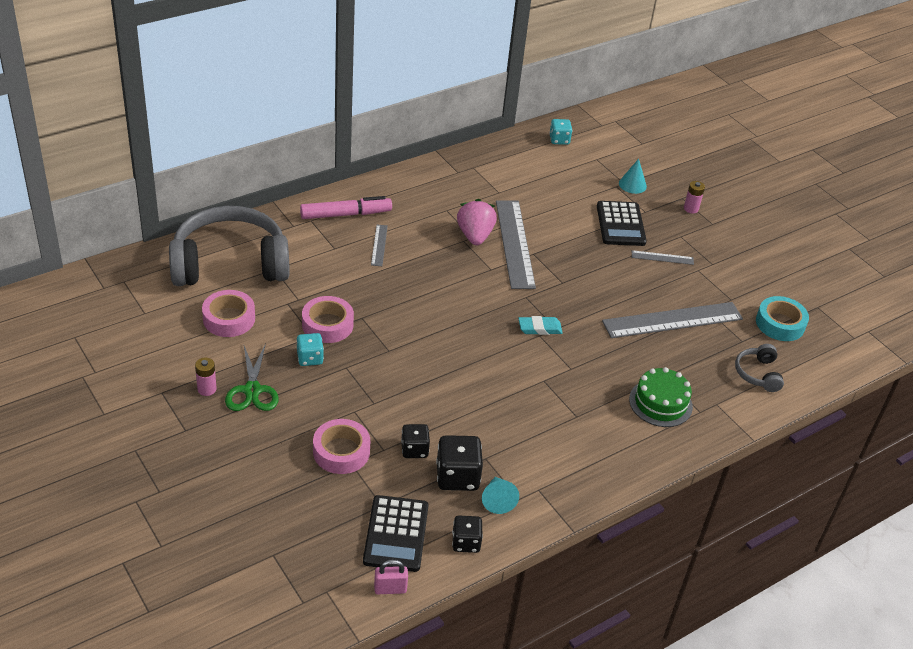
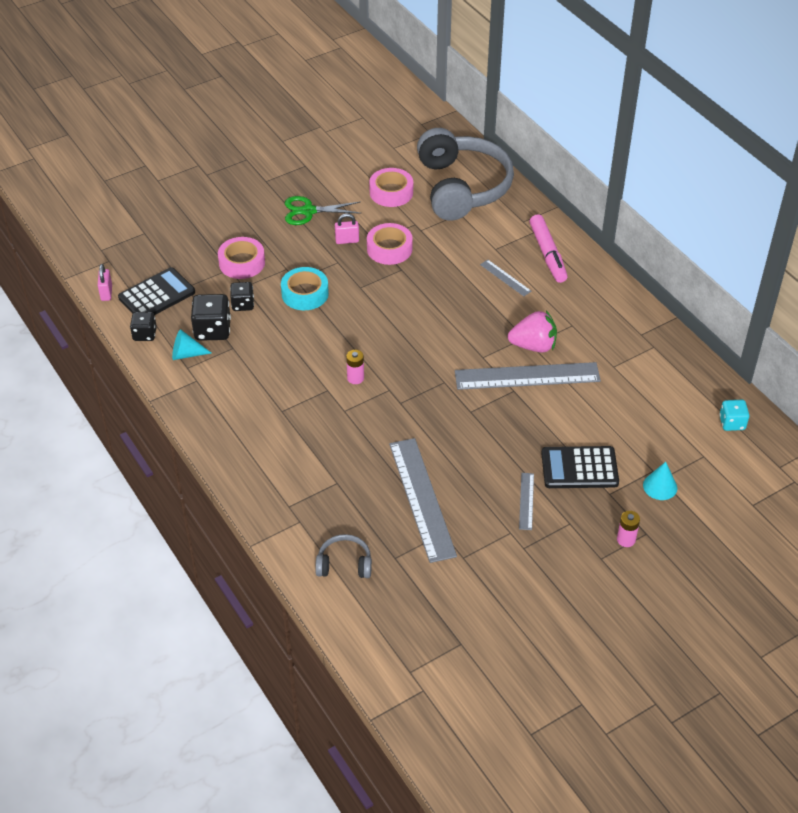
camera: 95 degrees right, 5 degrees up
pink battery [195,358,217,396] -> pink battery moved to [346,350,364,384]
turquoise dice [296,333,324,366] -> pink padlock [335,213,359,244]
black calculator [363,495,428,572] -> black calculator turned 135 degrees clockwise [118,267,195,315]
grey ruler [371,225,388,266] -> grey ruler turned 45 degrees clockwise [480,260,531,296]
turquoise eraser [518,316,563,335] -> none
green cake [629,367,693,427] -> none
turquoise tape [756,296,809,341] -> turquoise tape moved to [281,267,329,310]

